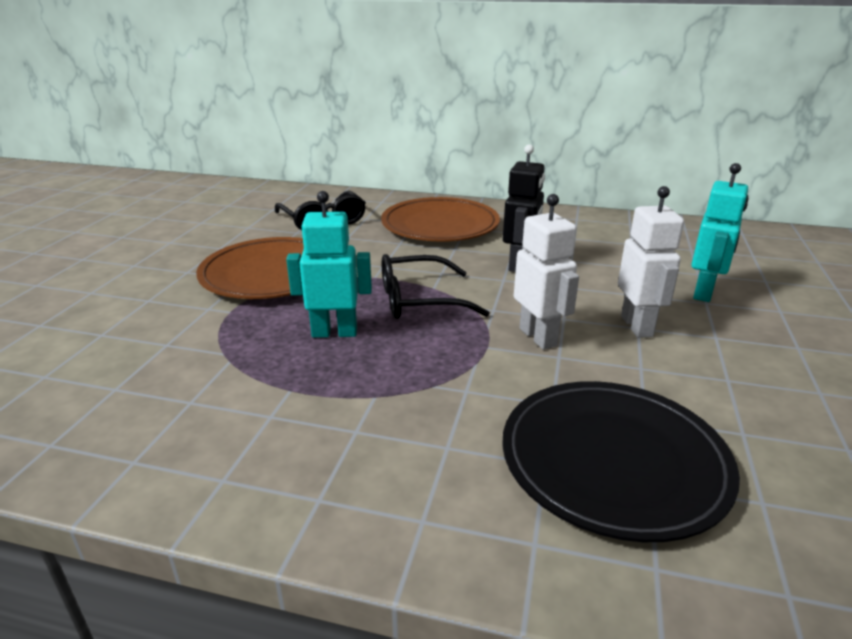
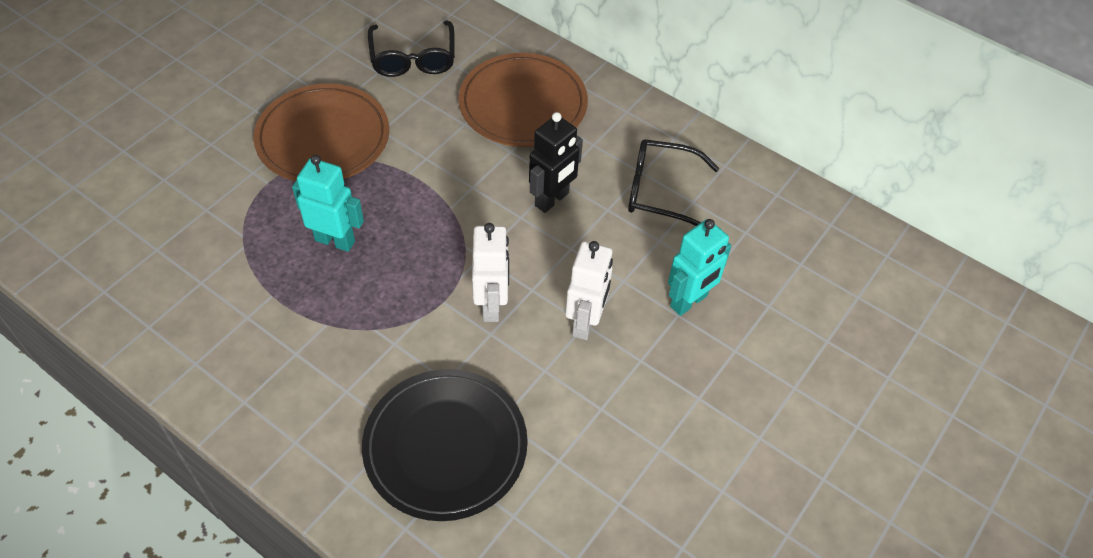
camera: 20 degrees right, 25 degrees up
black glasses [382,254,490,319] -> black glasses moved to [628,139,719,226]

